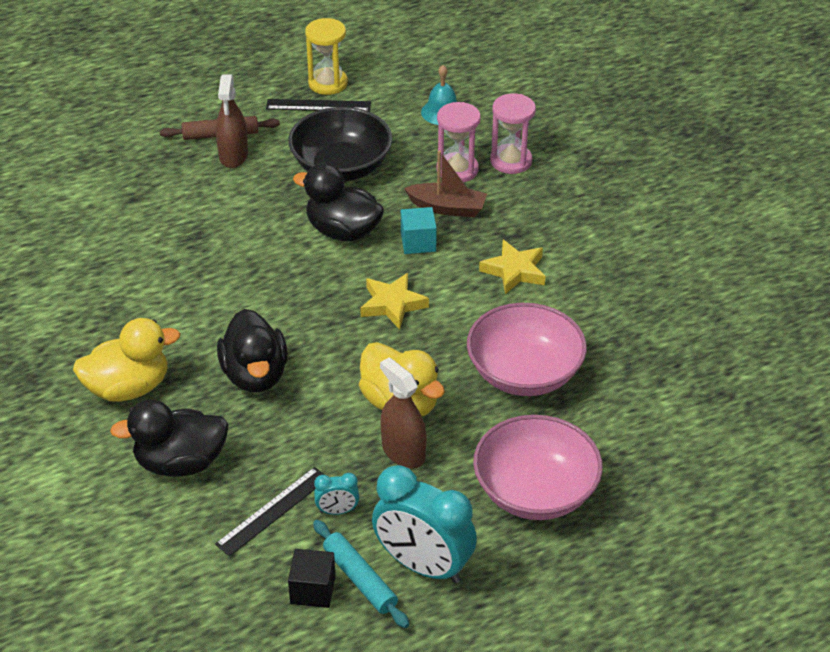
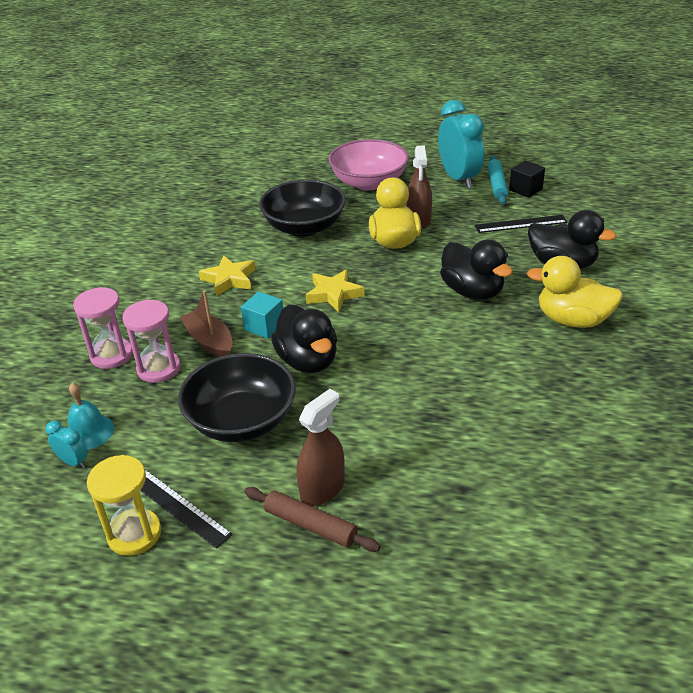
camera: 140 degrees left, 5 degrees down
black duck [217,309,288,392] -> black duck turned 120 degrees clockwise [440,239,513,300]
turquoise clock [314,473,359,515] -> turquoise clock moved to [46,421,88,468]
pink bowl [467,303,587,396] -> black bowl [259,180,346,237]

